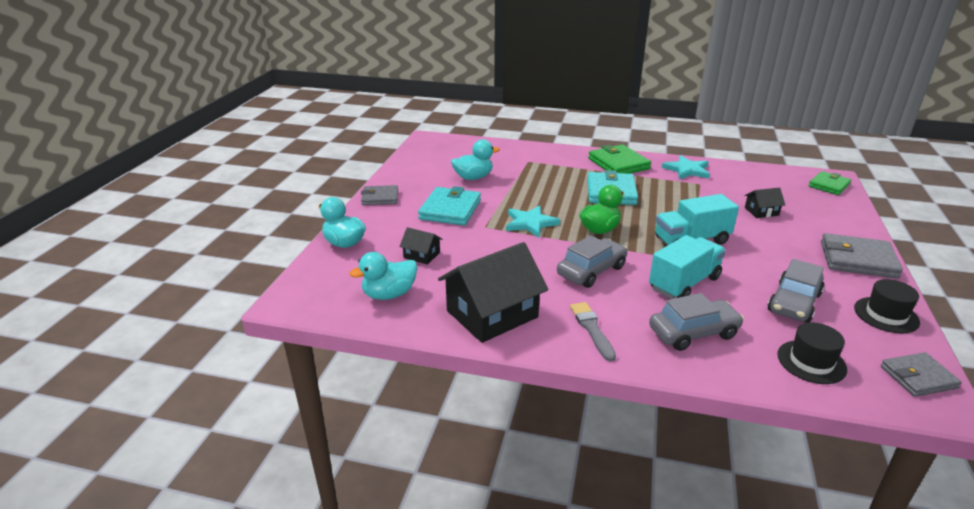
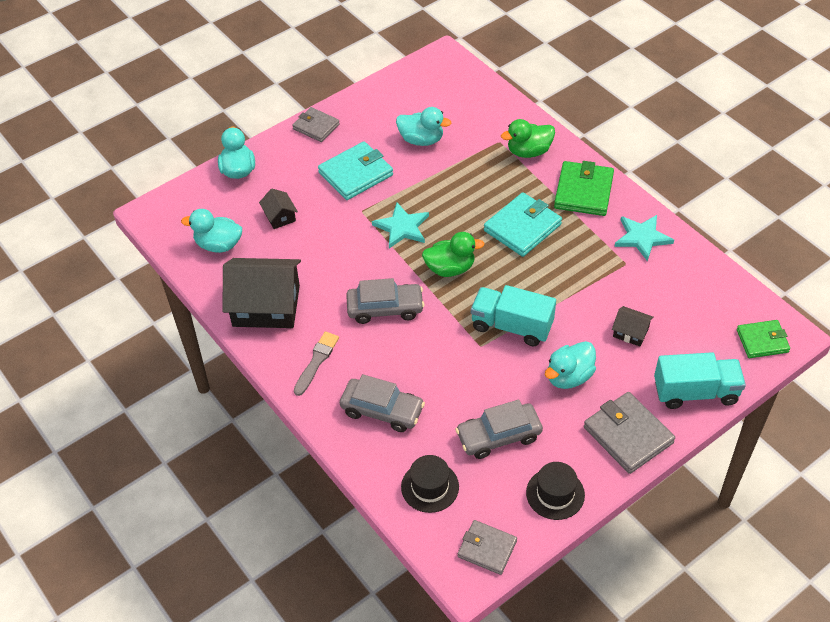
camera: 40 degrees right, 20 degrees up
turquoise truck [649,235,726,299] -> turquoise truck moved to [654,352,746,409]
none -> green duck [501,119,555,158]
none -> turquoise duck [545,341,596,389]

